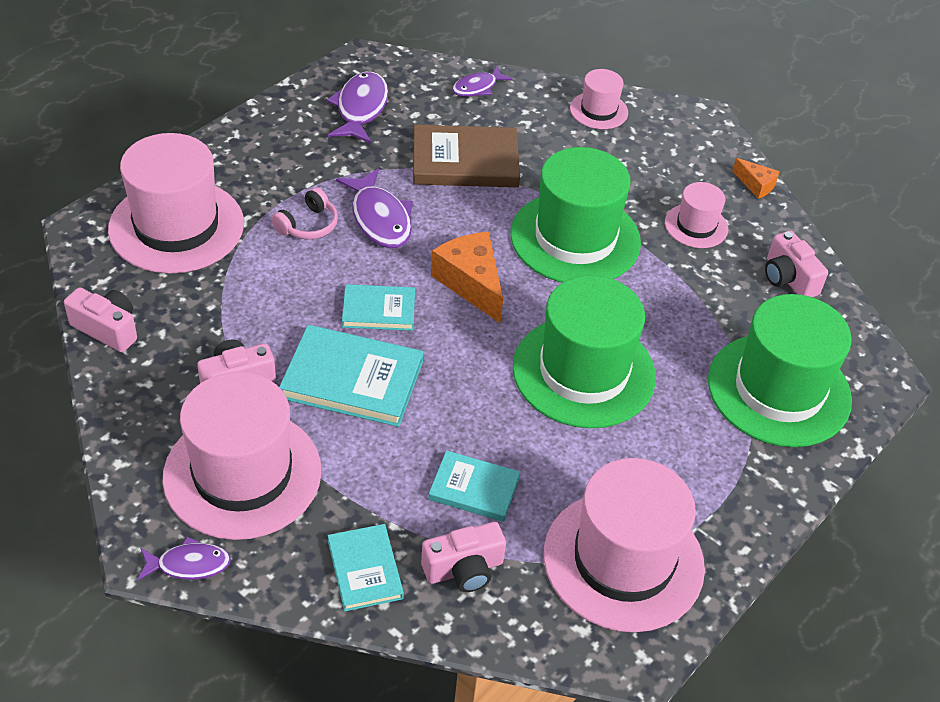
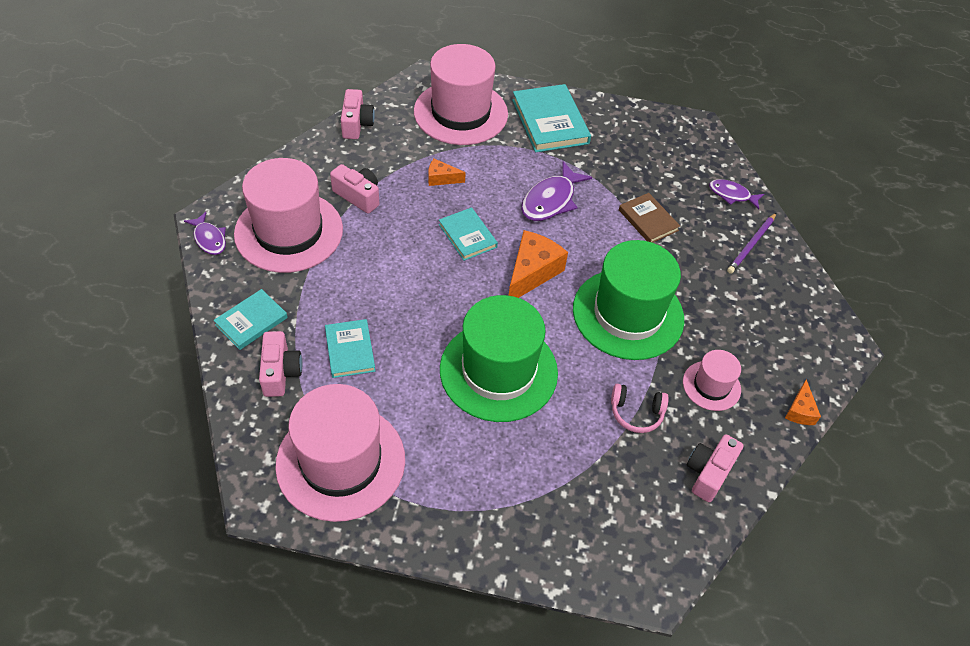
camera: 60 degrees right, 5 degrees up
pink headphones [271,187,338,240] -> pink headphones moved to [611,384,669,433]
turquoise book [279,325,423,427] -> turquoise book moved to [512,84,591,152]
purple fish [327,71,389,143] -> none
brown book [413,125,520,187] -> brown book [619,193,680,243], size x0.60
pink camera [421,522,506,592] -> pink camera turned 135 degrees counterclockwise [259,331,302,397]
pink hat [570,69,628,129] -> none
green hat [708,294,852,447] -> none
none -> orange cheese [428,159,466,186]
none -> purple pencil [727,213,776,274]

